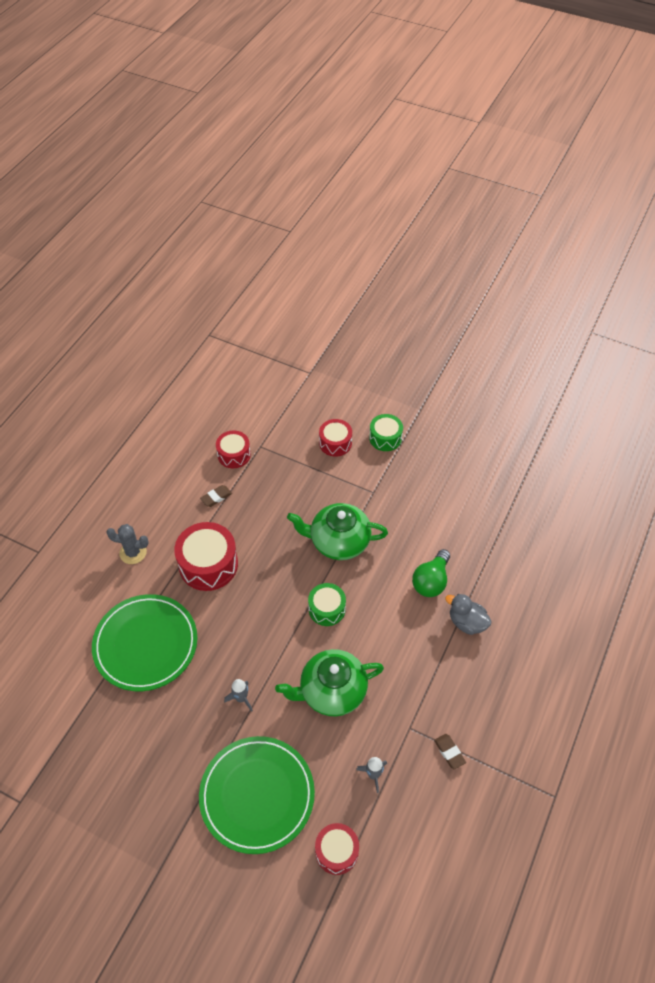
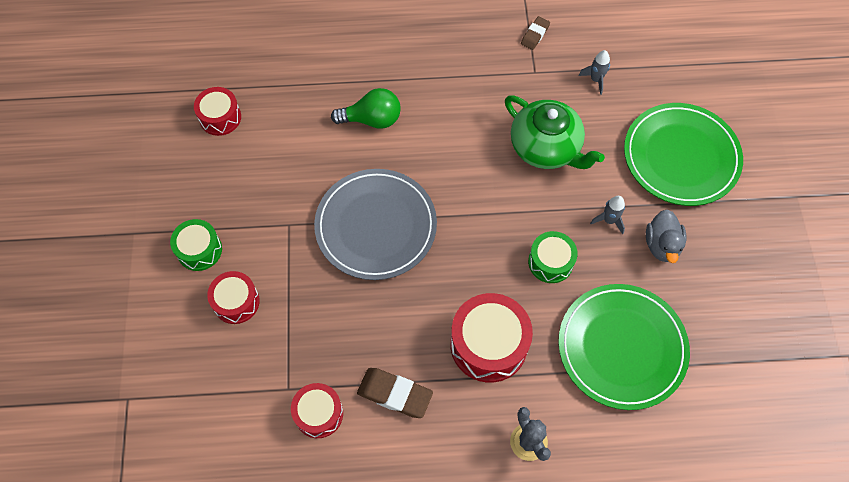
camera: 120 degrees left, 10 degrees up
brown eraser [200,485,232,507] -> brown eraser [357,368,433,418], size x1.68
green teapot [287,503,388,560] -> grey plate [314,169,437,280]
green drum [308,583,346,626] -> green drum moved to [528,231,578,283]
red drum [315,823,359,875] -> red drum moved to [194,87,241,136]
grey duck [445,594,492,635] -> grey duck moved to [646,210,686,263]

